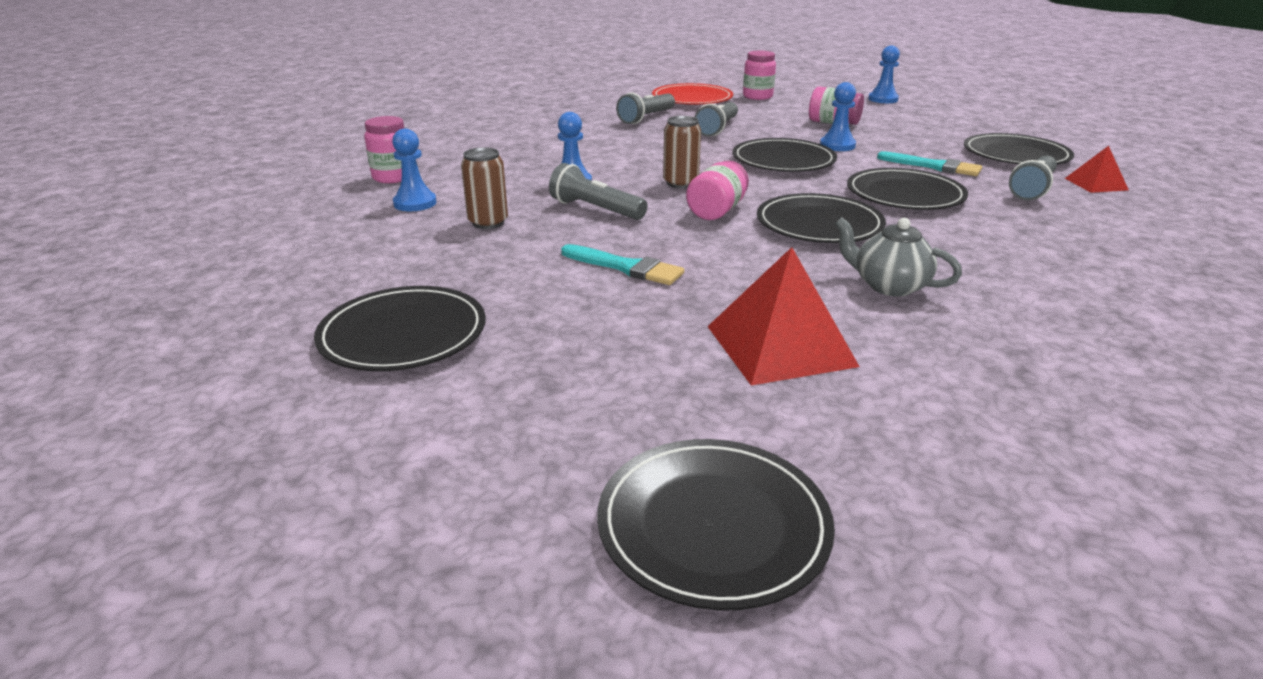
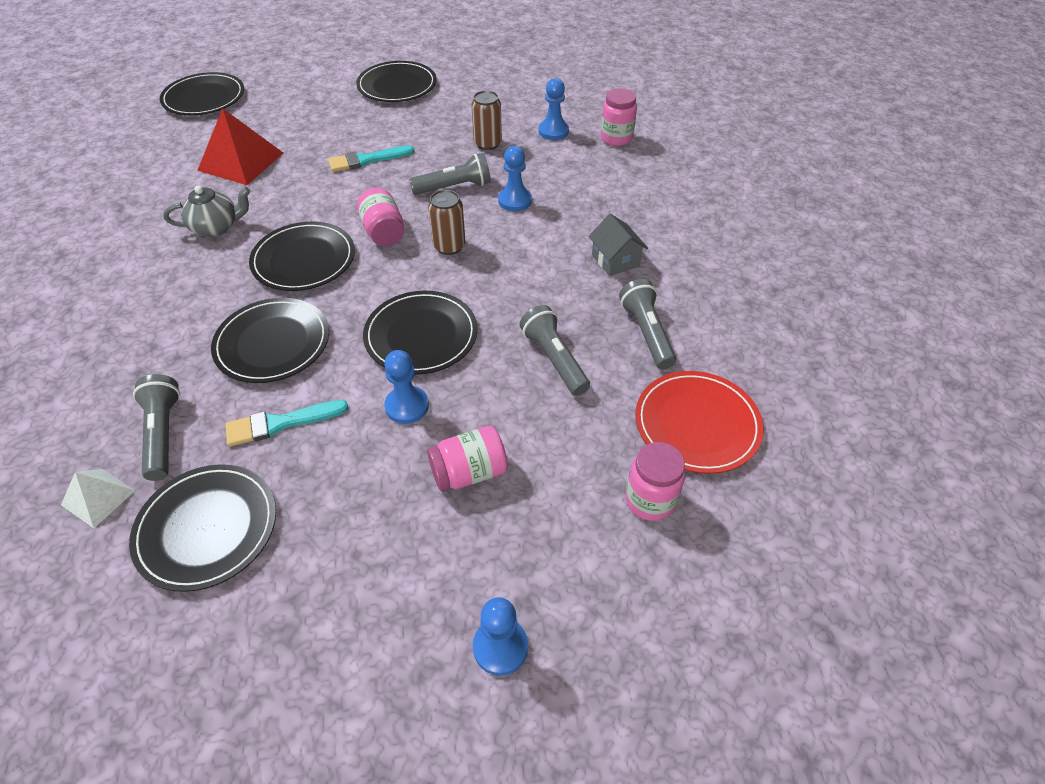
camera: 130 degrees right, 20 degrees up
red pyramid [1065,146,1129,193] -> white pyramid [61,469,135,528]
none -> grey house [588,214,648,276]

